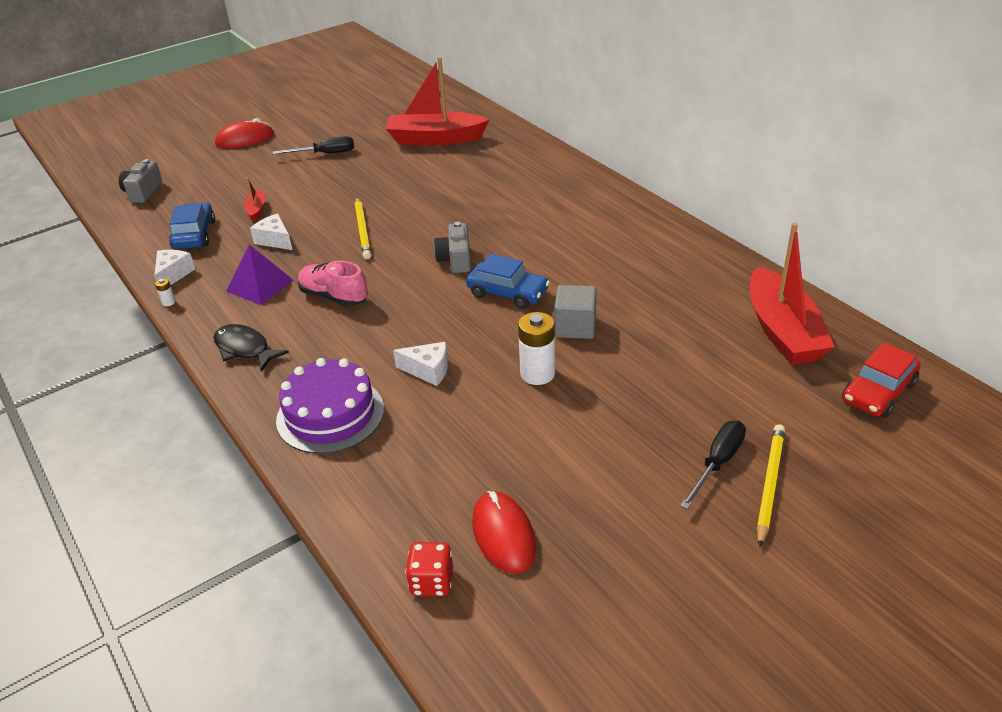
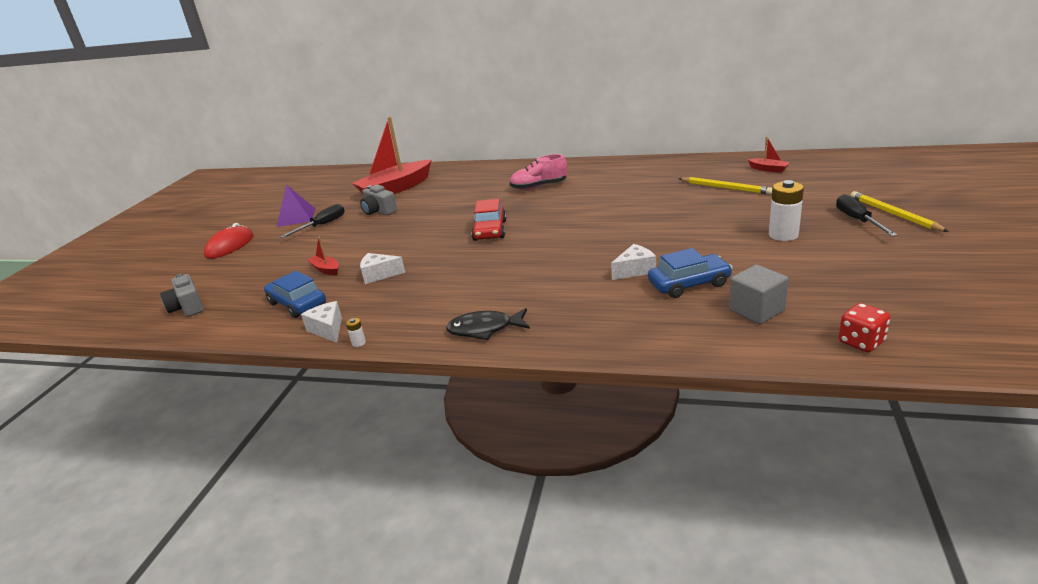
camera: 40 degrees left, 10 degrees down
purple pyramid [226,245,294,305] -> purple pyramid moved to [277,185,315,227]
purple cake [276,358,384,454] -> none
pink shoe [298,261,368,307] -> pink shoe moved to [509,154,567,190]
yellow pencil [355,197,371,259] -> yellow pencil moved to [678,177,772,195]
grey camera [434,222,471,273] -> grey camera moved to [360,184,397,215]
blue car [466,254,550,309] -> blue car moved to [648,248,733,298]
red mouse [472,491,536,574] -> none
white battery [518,312,555,385] -> white battery moved to [769,180,804,241]
grey cube [554,285,597,339] -> grey cube moved to [729,264,788,324]
red boat [750,223,835,365] -> red boat [748,136,790,173], size x0.43
red car [842,343,921,418] -> red car moved to [471,199,507,241]

